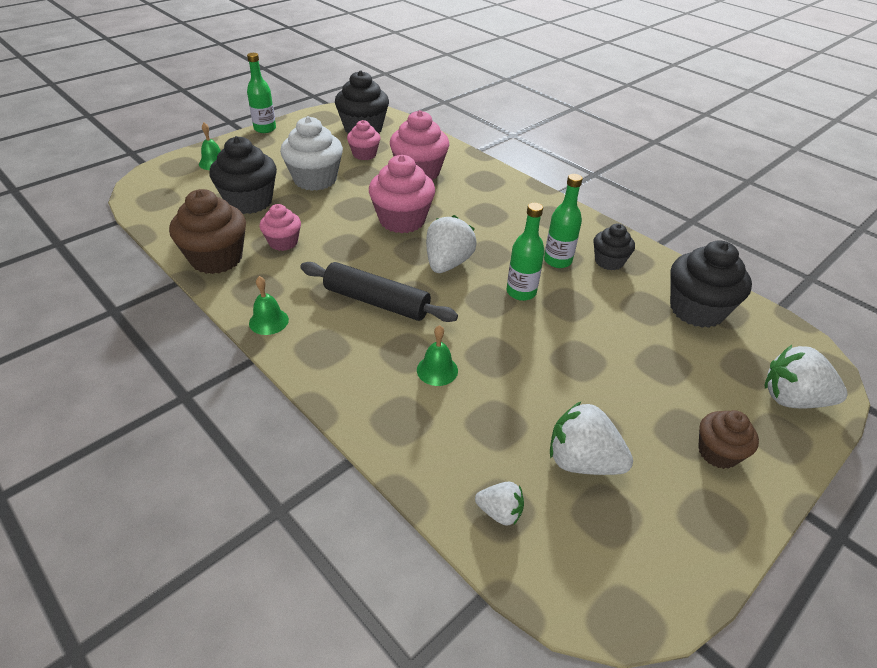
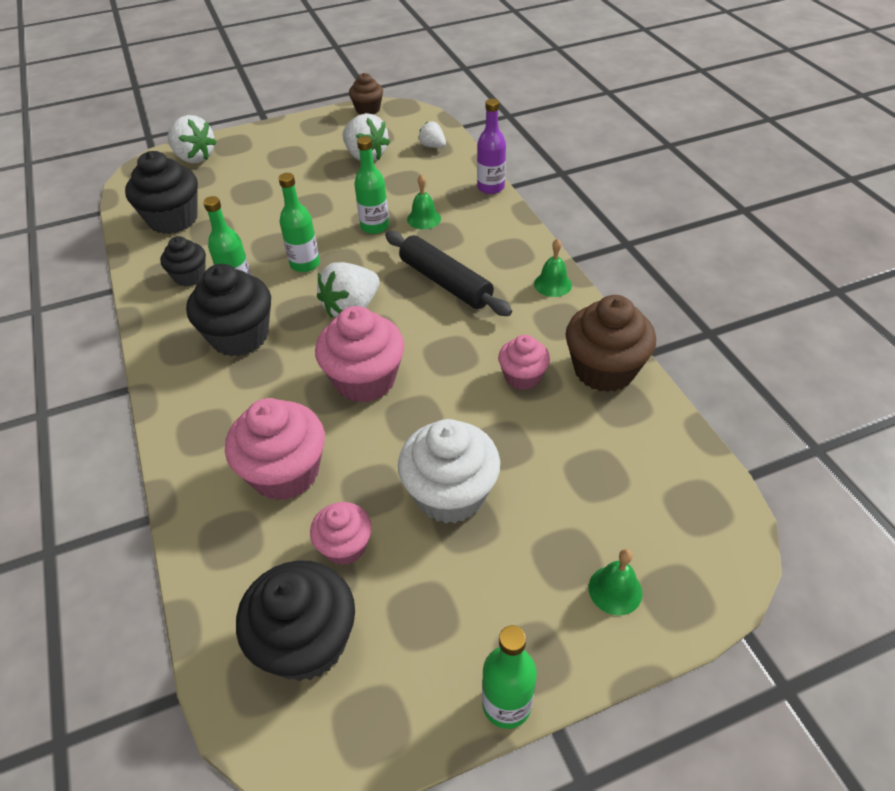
camera: 155 degrees left, 5 degrees up
black cupcake [210,136,277,214] -> black cupcake moved to [186,264,271,357]
brown cupcake [698,410,759,469] -> brown cupcake moved to [349,73,383,115]
none -> green bottle [354,136,389,234]
none -> purple bottle [477,99,506,194]

